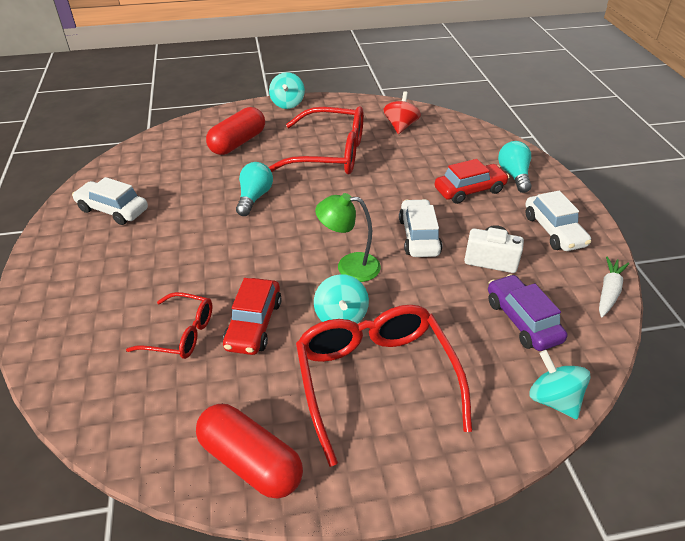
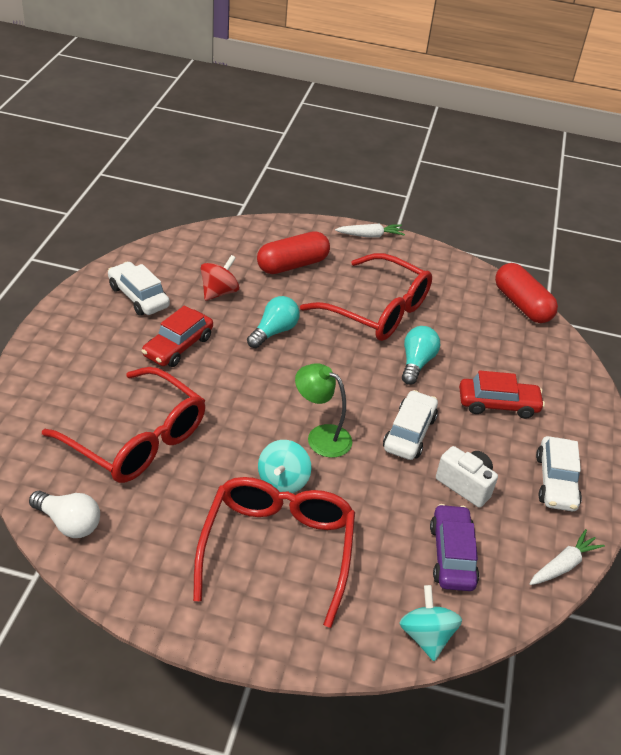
camera: 20 degrees right, 0 degrees up
red glasses [126,292,213,359] -> red glasses [42,367,205,483], size x1.83
red capsule [196,404,303,499] -> red capsule moved to [495,263,558,323]
red car [223,278,282,355] -> red car moved to [142,306,213,367]
turquoise spinning top [269,72,305,109] -> white carrot [335,223,405,238]
red spinning top [384,91,421,134] -> red spinning top moved to [200,255,239,301]
turquoise light bulb [498,141,532,193] -> turquoise light bulb moved to [402,326,440,385]
none -> white light bulb [29,491,100,538]

